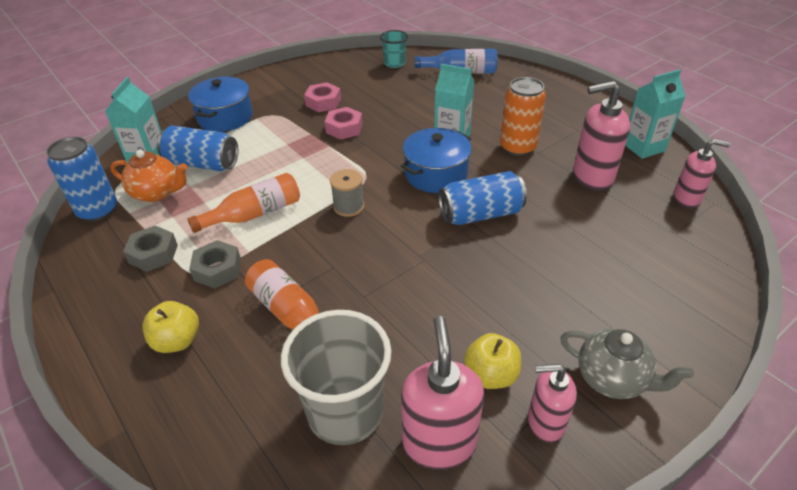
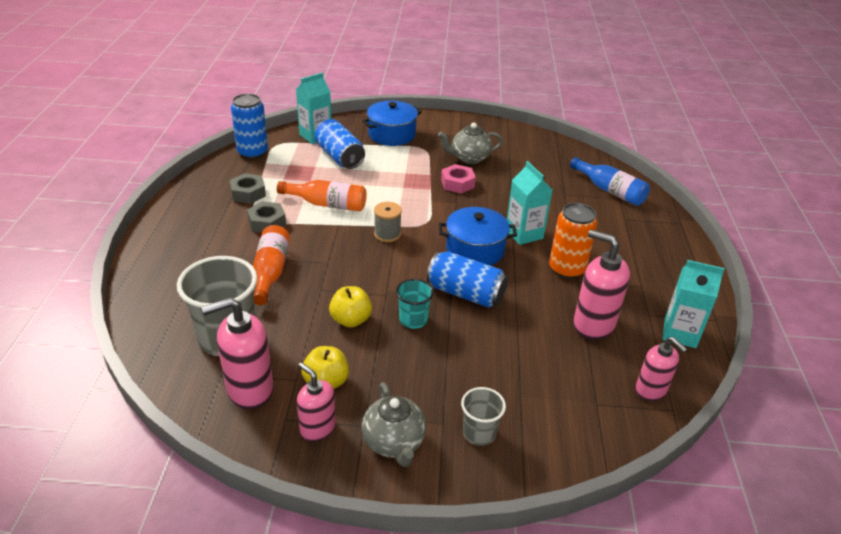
camera: 40 degrees right, 5 degrees down
orange teapot [110,150,187,202] -> none
yellow apple [142,301,199,353] -> yellow apple moved to [329,286,372,328]
pink nut [304,82,341,112] -> grey teapot [438,123,503,164]
turquoise cup [380,30,408,68] -> turquoise cup moved to [396,279,434,329]
pink soap dispenser [401,316,484,470] -> pink soap dispenser turned 150 degrees counterclockwise [201,297,274,409]
none -> grey cup [461,387,506,446]

